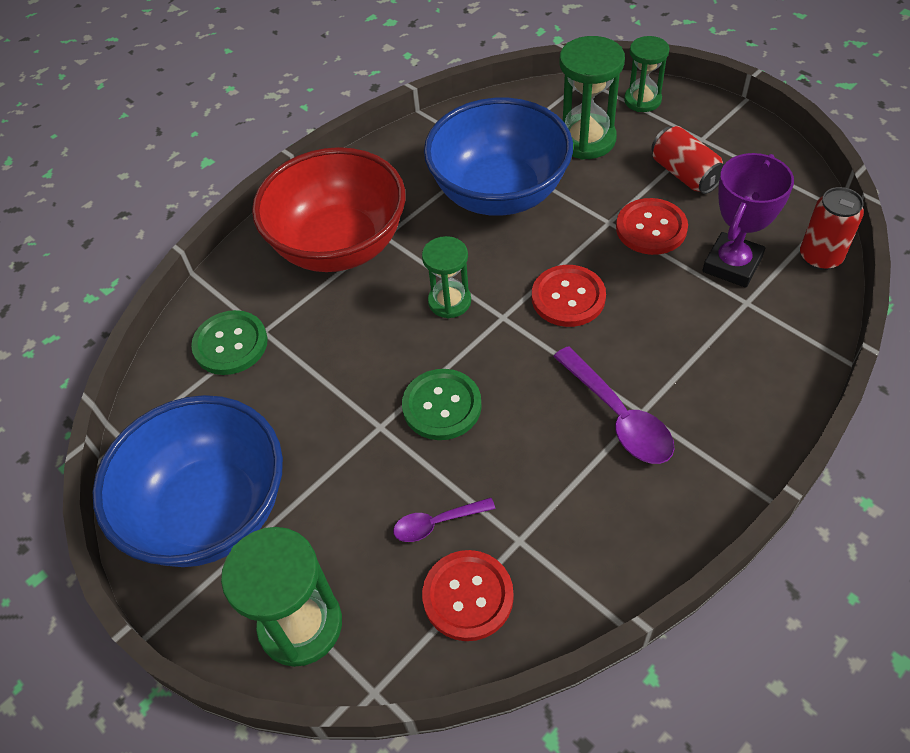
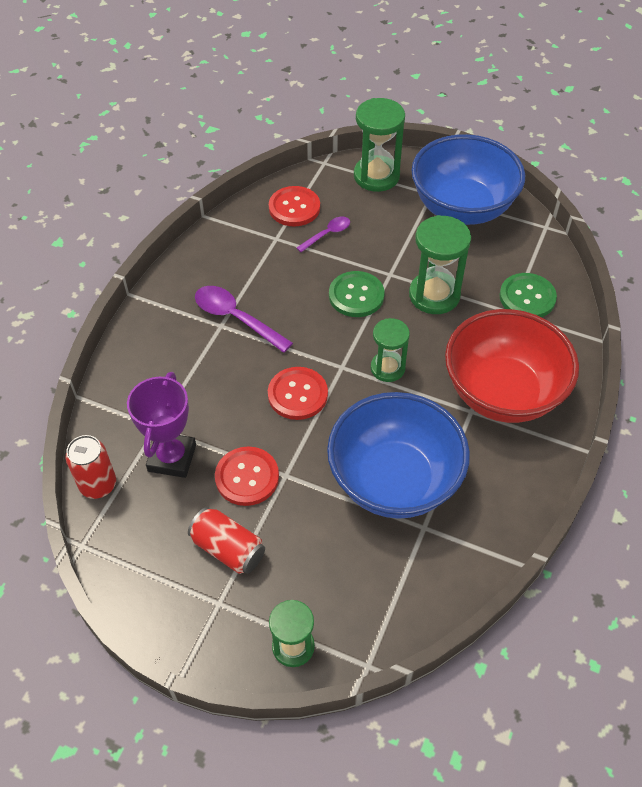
camera: 155 degrees right, 0 degrees up
green hourglass [559,36,625,160] -> green hourglass moved to [409,215,471,314]

